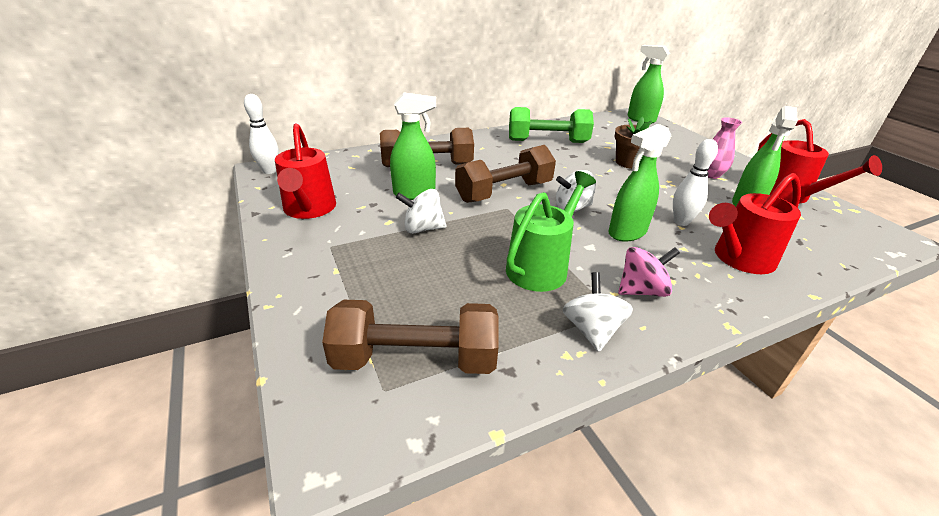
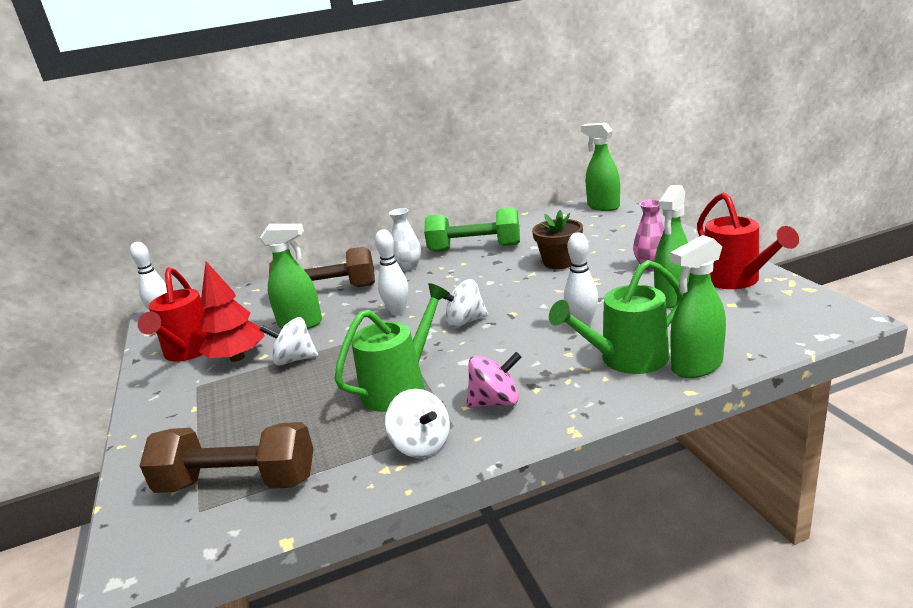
camera: 10 degrees right, 10 degrees down
brown dumbbell [455,145,556,203] -> white bowling pin [375,229,409,316]
white spinning top [563,272,633,352] -> white spinning top turned 135 degrees clockwise [385,389,450,458]
green spray bottle [609,124,671,241] -> green spray bottle moved to [670,235,726,378]
red watering can [709,173,801,274] -> green watering can [549,260,684,374]
none -> red tree [199,261,264,362]
none -> white vase [389,208,421,271]

